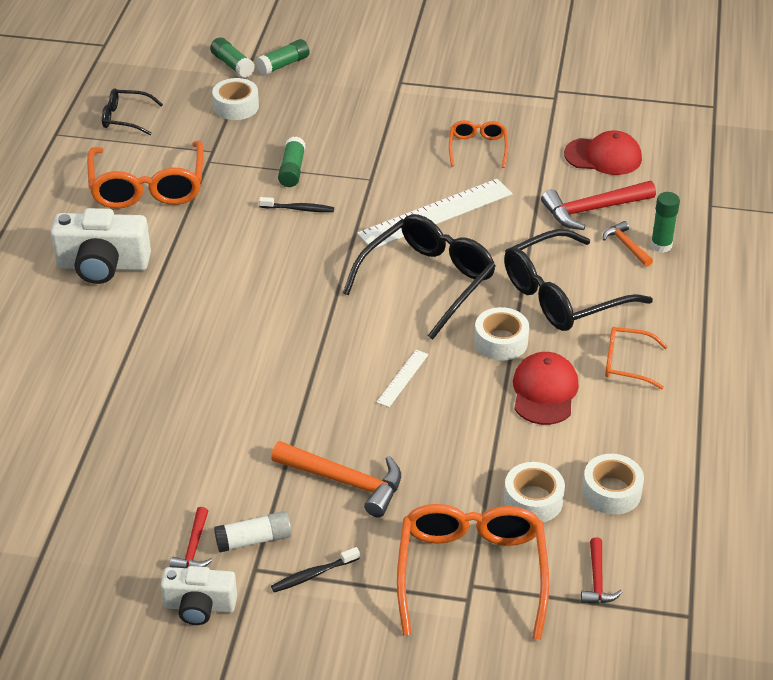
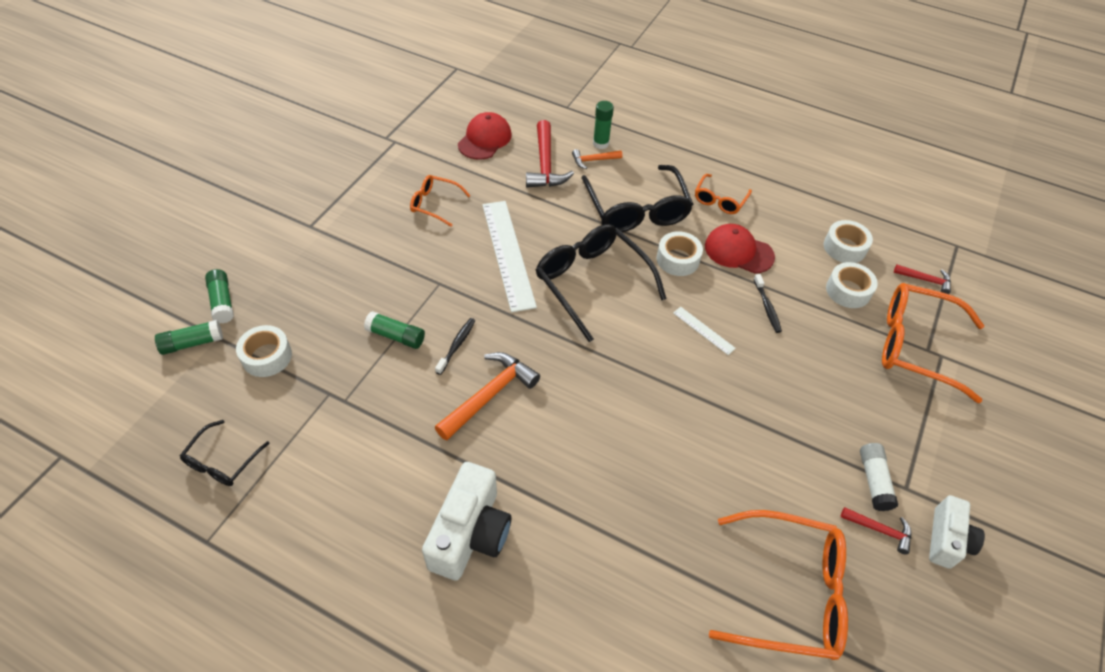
camera: 75 degrees left, 10 degrees up
orange glasses [87,141,203,209] -> orange glasses moved to [709,510,848,660]
orange hammer [271,441,401,518] -> orange hammer moved to [435,352,540,441]
black toothbrush [271,547,360,593] -> black toothbrush moved to [754,274,782,333]

